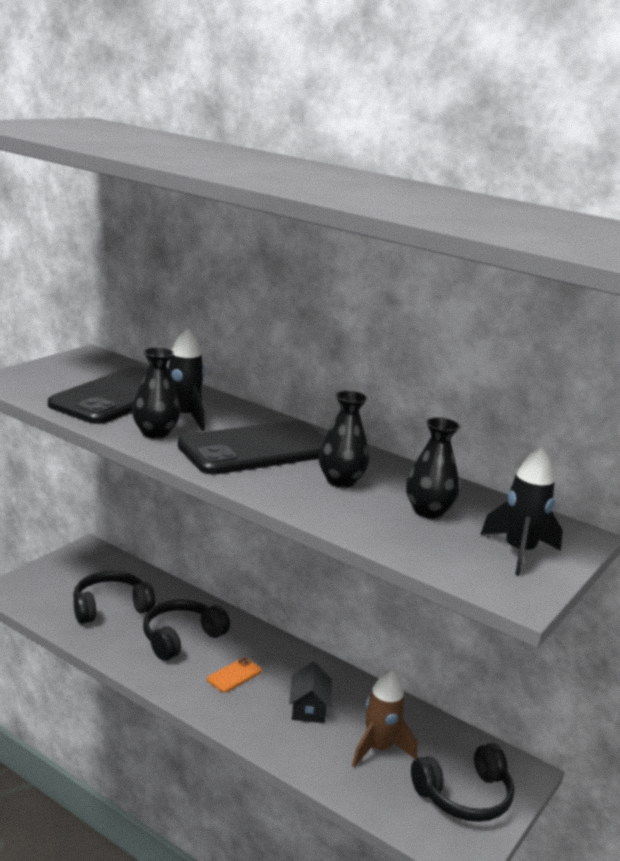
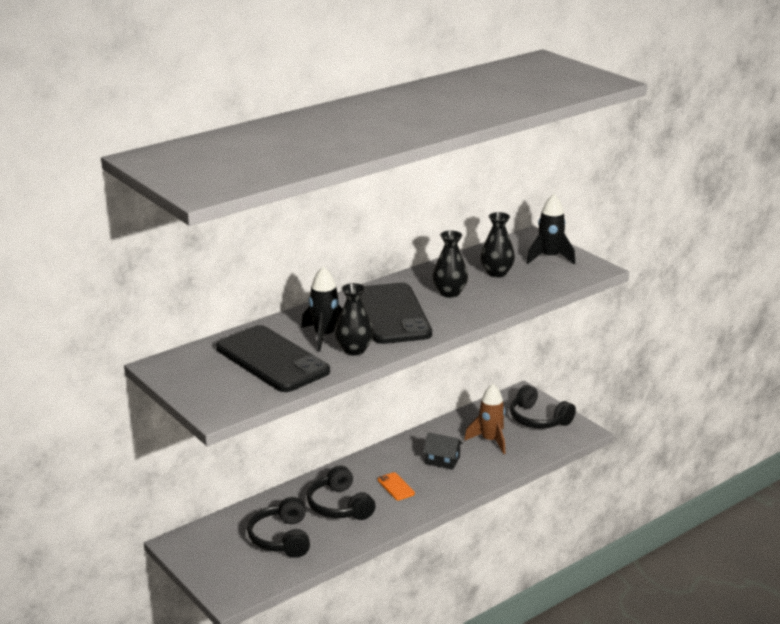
camera: 70 degrees left, 5 degrees up
black headphones [411,743,515,822] -> black headphones turned 135 degrees clockwise [510,385,576,429]

